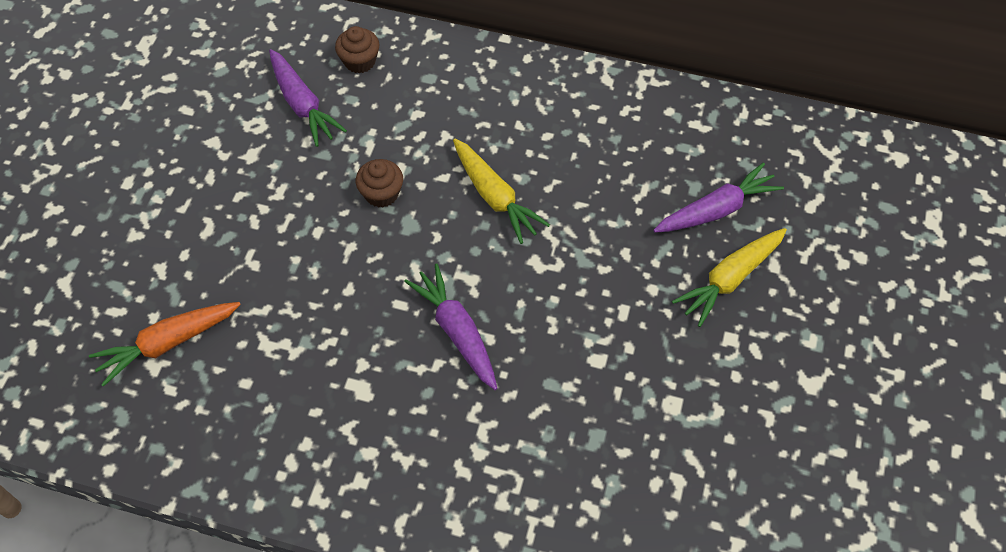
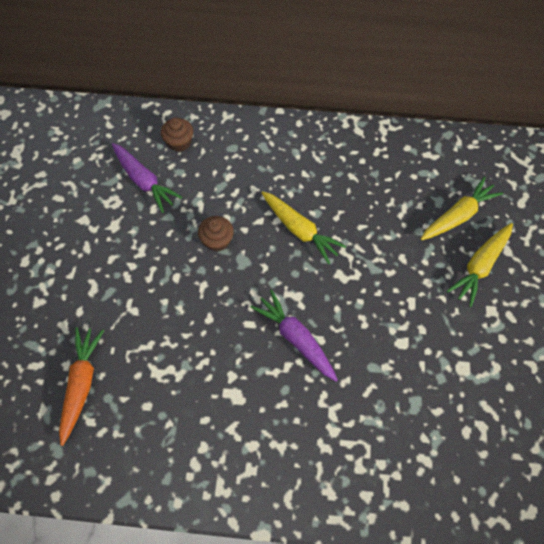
camera: 10 degrees left, 5 degrees up
orange carrot [89,302,241,387] -> orange carrot turned 135 degrees clockwise [59,327,104,446]
purple carrot [653,162,784,233] -> yellow carrot [421,177,503,240]

